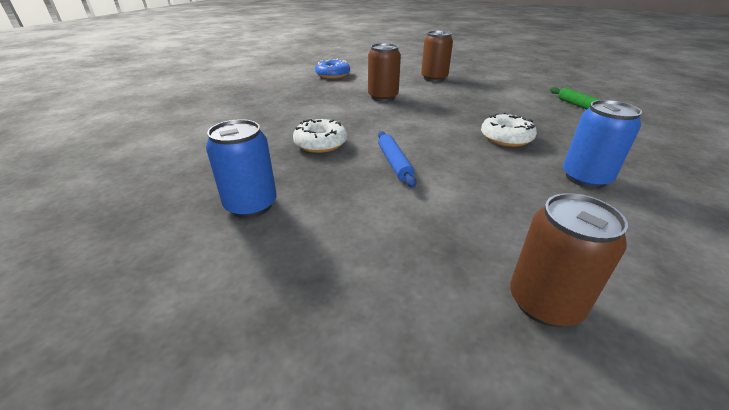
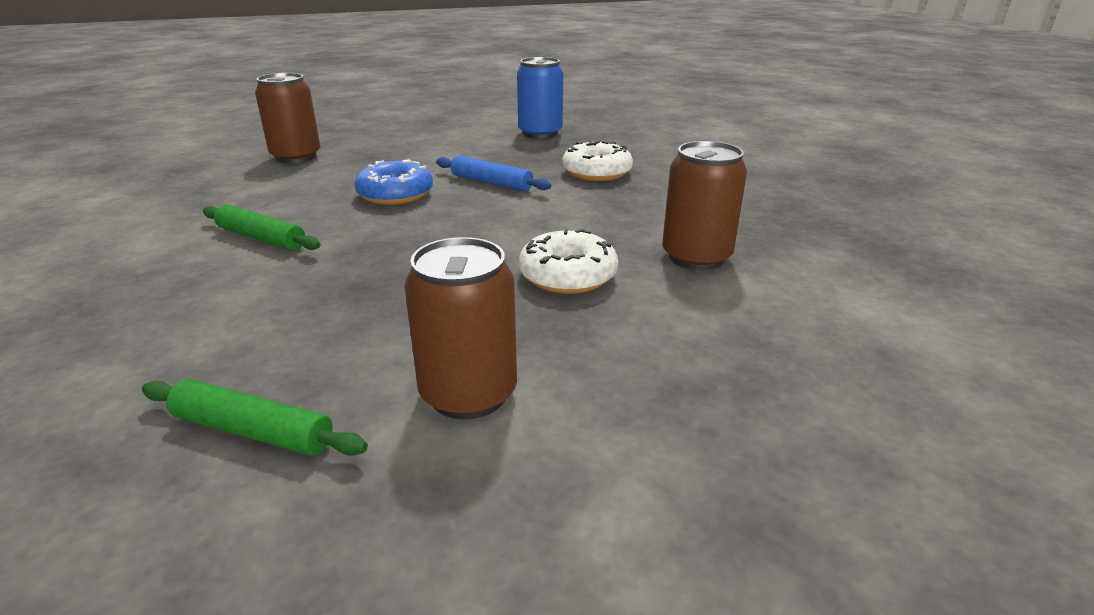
camera: 135 degrees right, 5 degrees down
blue donut [315,59,350,79] -> blue donut moved to [355,159,433,205]
brown can [421,31,453,82] -> brown can moved to [404,237,517,420]
white donut [481,113,537,147] -> white donut moved to [519,228,618,294]
blue can [563,100,642,189] -> green rolling pin [203,205,320,250]

